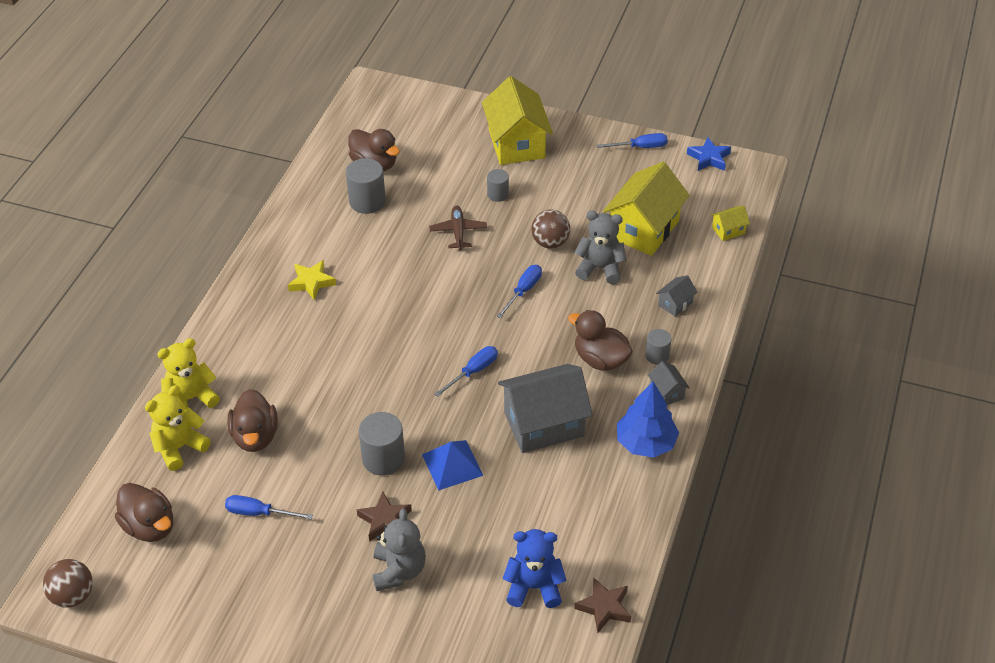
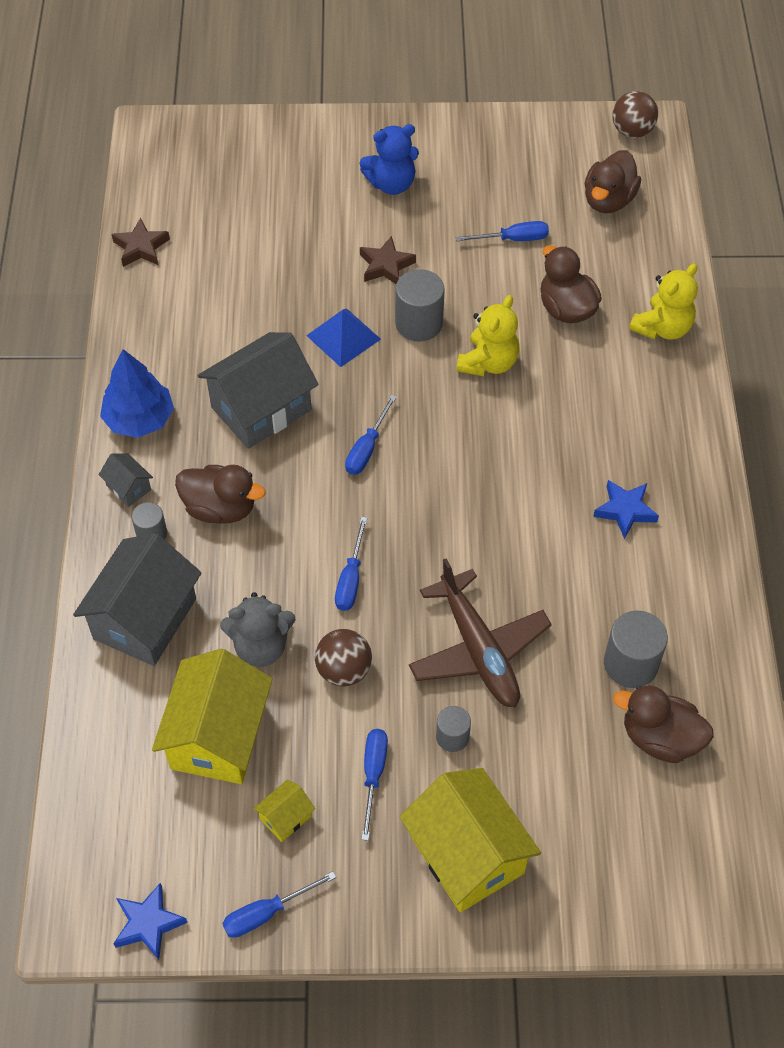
camera: 160 degrees right, 10 degrees up
brown duck [115,483,173,542] -> brown duck turned 90 degrees counterclockwise [585,150,641,213]
yellow teddy bear [145,385,211,471] -> yellow teddy bear moved to [456,295,519,376]
yellow star [288,260,336,300] -> blue star [593,480,659,539]
grey teddy bear [373,508,426,591] -> none
brown plane [429,206,487,250] -> brown plane [409,558,552,707], size x1.78
blue teddy bear [503,529,566,608] -> blue teddy bear moved to [360,124,419,195]
grey house [656,275,697,317] -> grey house [73,533,202,666], size x2.27
yellow house [711,206,750,241] -> yellow house moved to [253,780,315,842]
none -> blue screwdriver [361,729,388,841]

